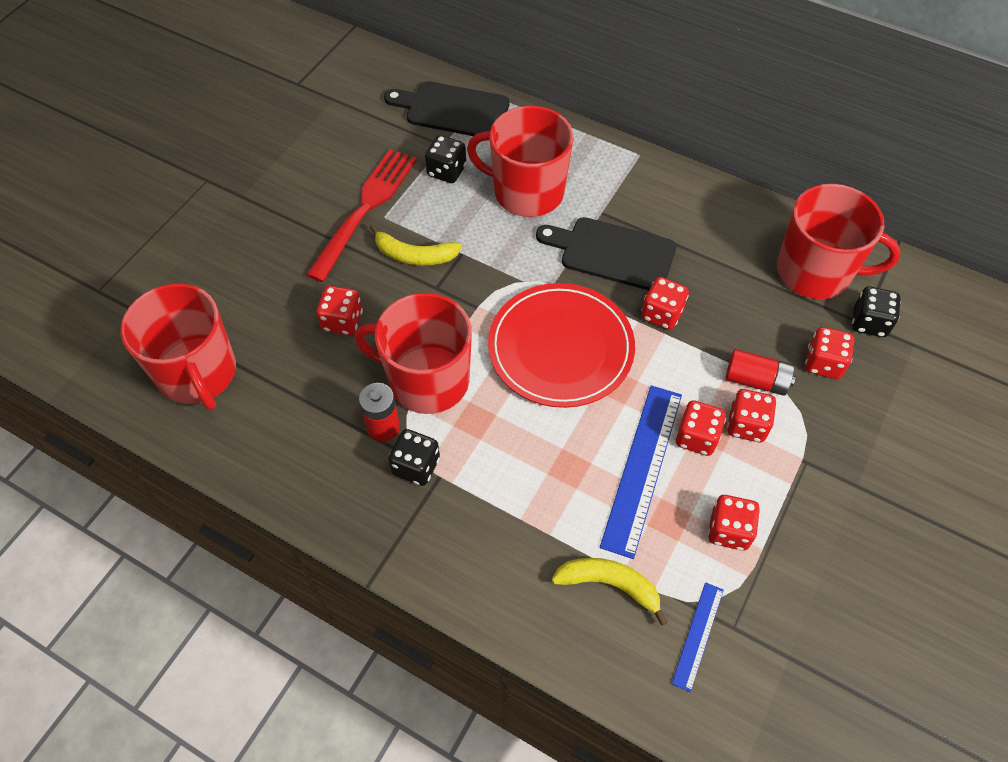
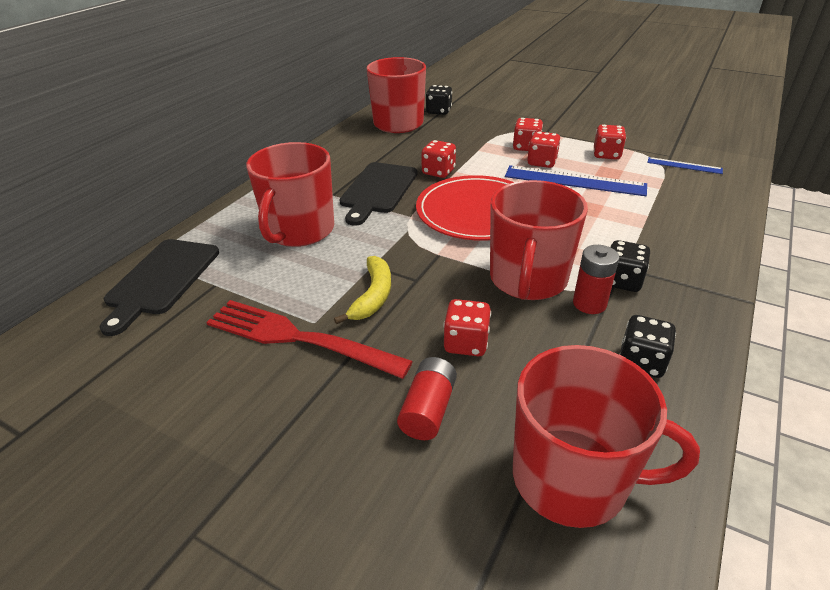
camera: 90 degrees left, 20 degrees down
red mug [120,283,236,410] -> red mug turned 45 degrees clockwise [513,345,700,528]
black dice [425,135,466,183] -> black dice moved to [619,315,676,378]
yellow banana [552,558,668,626] -> none
red battery [726,349,796,396] -> red battery moved to [397,357,457,440]
red dice [805,327,854,379] -> none

